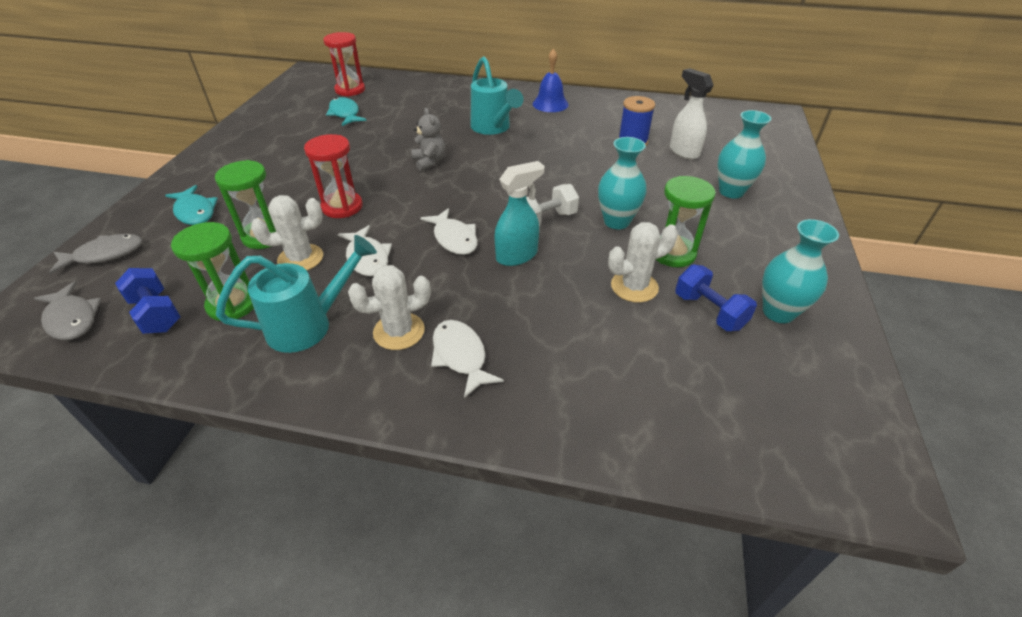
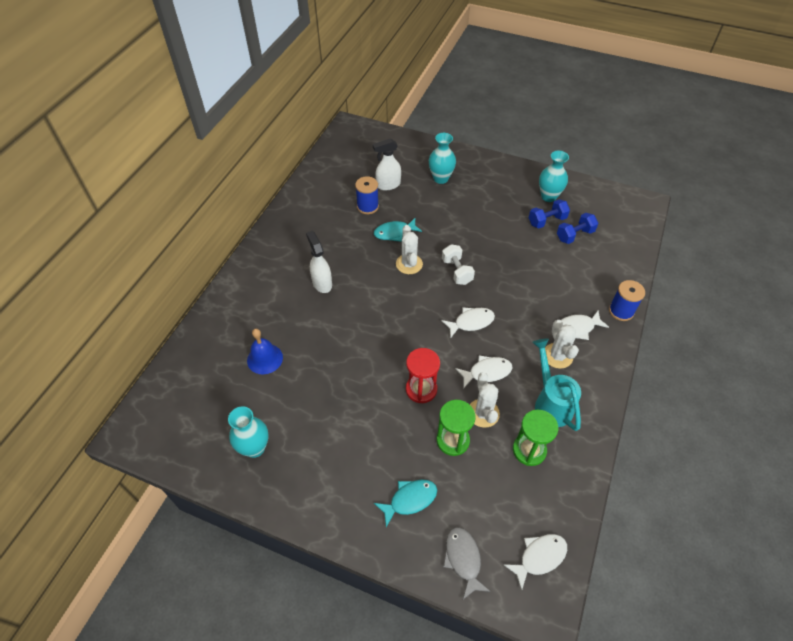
camera: 80 degrees left, 10 degrees up
grey fish [34,281,102,340] -> white fish [504,534,567,590]
blue dumbbell [115,268,180,334] -> blue dumbbell moved to [557,213,598,244]
red hourglass [323,32,365,96] -> none
turquoise fish [326,97,367,126] -> turquoise fish moved to [374,218,422,242]
grey teddy bear [411,108,445,171] -> none
turquoise watering can [471,56,524,135] -> white spray bottle [306,231,332,293]
turquoise spray bottle [494,161,545,266] -> none
blue bell [533,49,569,112] -> blue bell moved to [247,329,283,374]
turquoise vase [598,137,647,229] -> turquoise vase moved to [228,406,269,458]
white cactus [608,222,678,303] -> white cactus moved to [396,225,423,274]
green hourglass [656,176,716,267] -> none
none -> blue spool [609,280,645,321]

